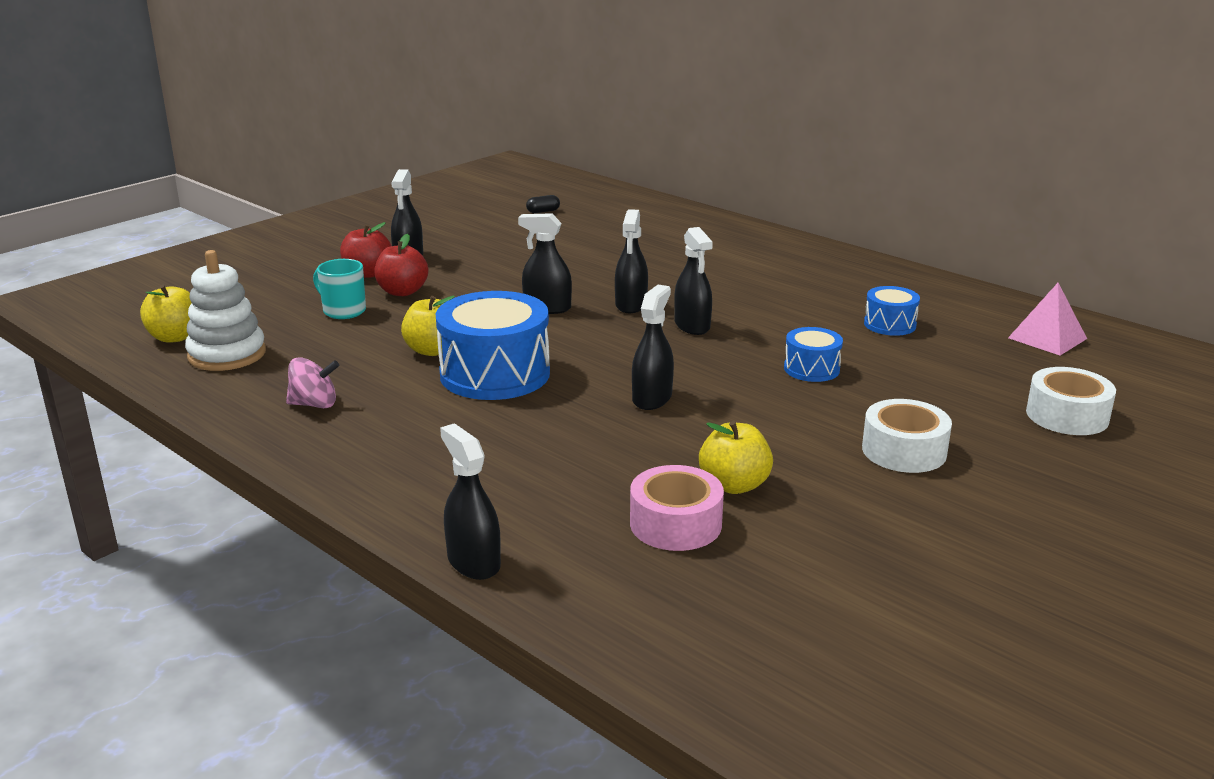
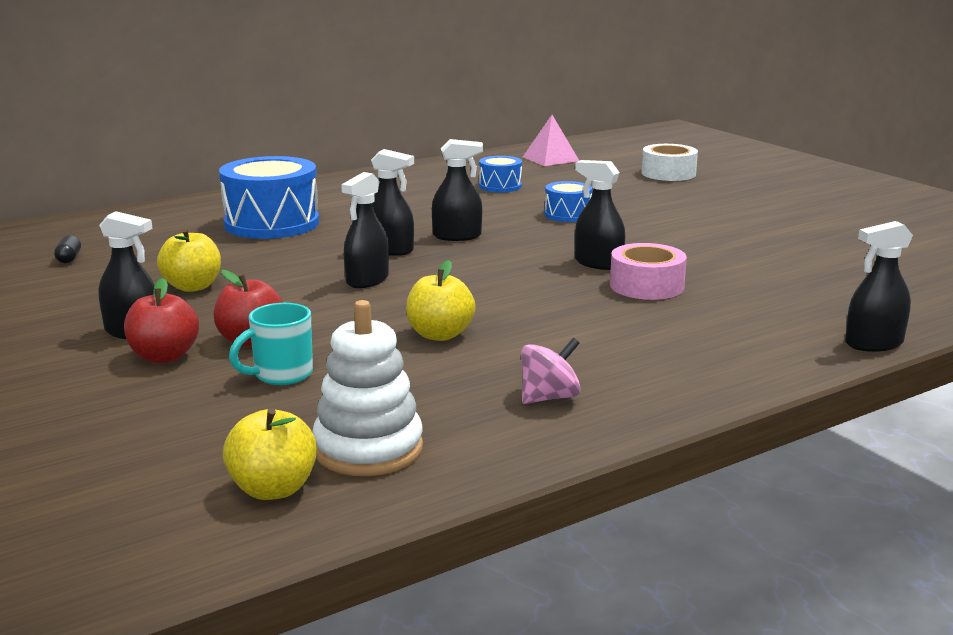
camera: 75 degrees left, 5 degrees down
pink spinning top [286,357,339,408] -> pink spinning top turned 45 degrees clockwise [521,338,581,404]
blue drum [436,291,550,400] -> blue drum moved to [219,156,319,239]
pink tape [630,465,724,551] -> pink tape moved to [610,243,687,300]
yellow apple [699,421,773,494] -> yellow apple moved to [157,229,221,292]
white tape [862,399,952,473] -> none

